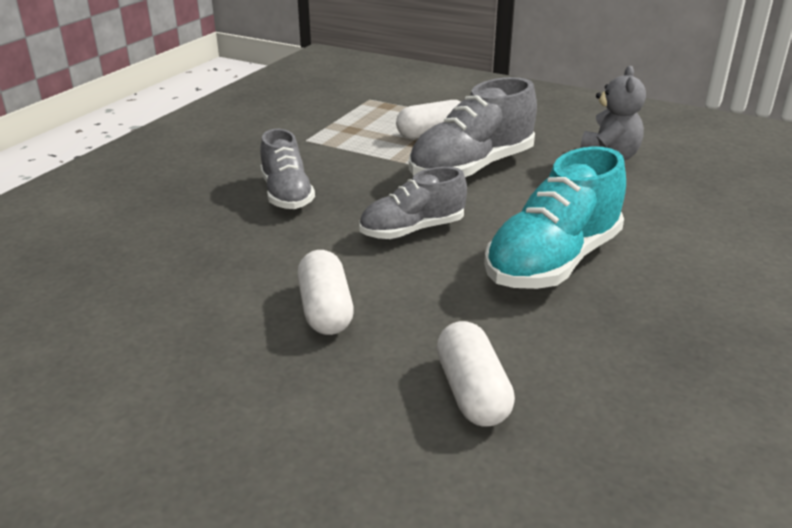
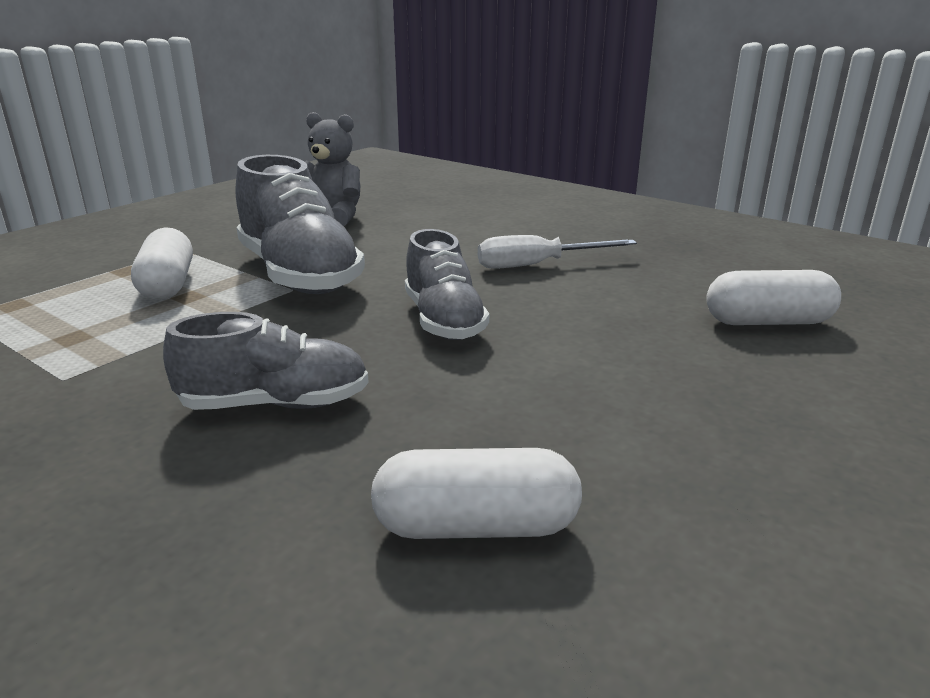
camera: 80 degrees left, 5 degrees down
white capsule [297,250,354,335] -> white capsule moved to [371,448,582,539]
turquoise shoe [484,147,626,289] -> white screwdriver [478,235,637,269]

